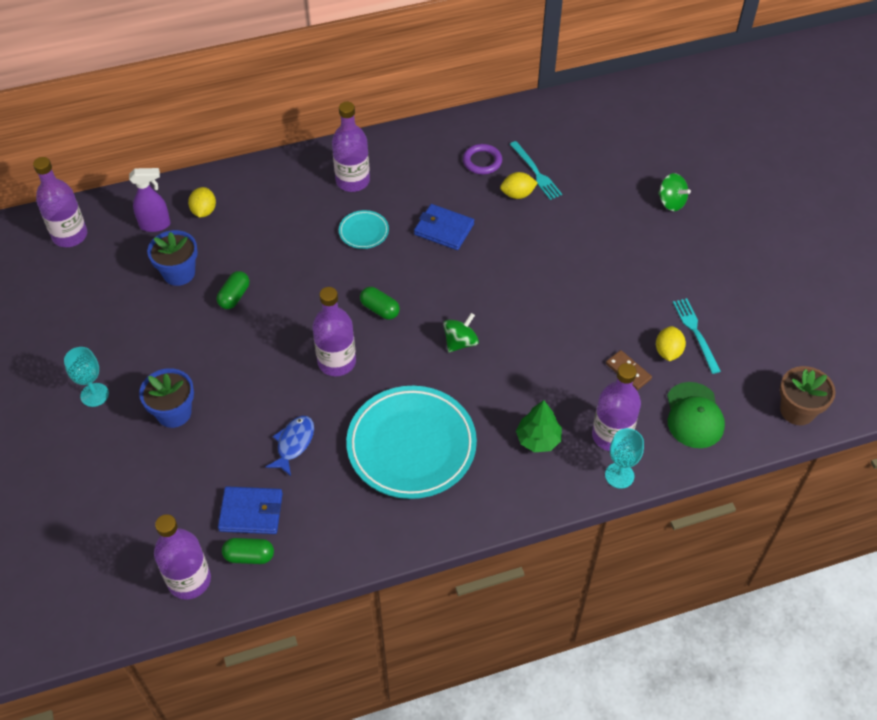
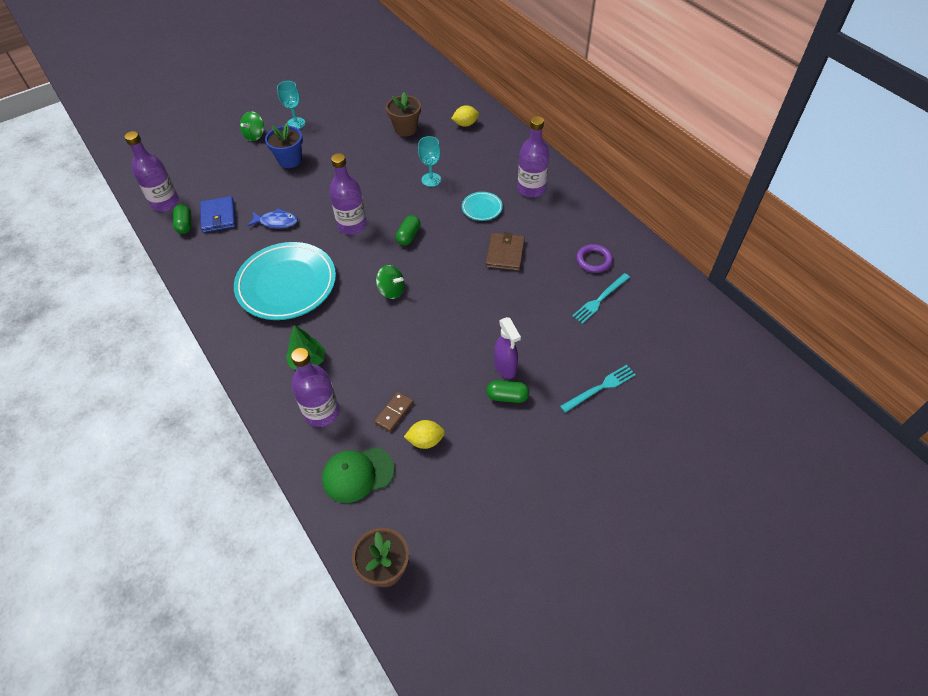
camera: 75 degrees right, 0 degrees up
purple bottle [33,157,87,247] -> none
purple spray bottle [129,168,171,232] -> purple spray bottle moved to [494,317,521,379]
blue flower pot [147,230,198,286] -> brown flower pot [386,92,421,137]
green capsule [217,271,249,309] -> green capsule moved to [486,380,529,403]
blue wallet [414,204,474,250] -> brown wallet [486,232,525,271]
yellow lemon [500,172,538,199] -> none
turquoise goblet [605,428,644,489] -> turquoise goblet moved to [418,136,441,187]
green spinning top [658,173,691,211] -> green spinning top moved to [240,111,264,141]
turquoise fork [673,298,721,374] -> turquoise fork moved to [560,365,636,413]

